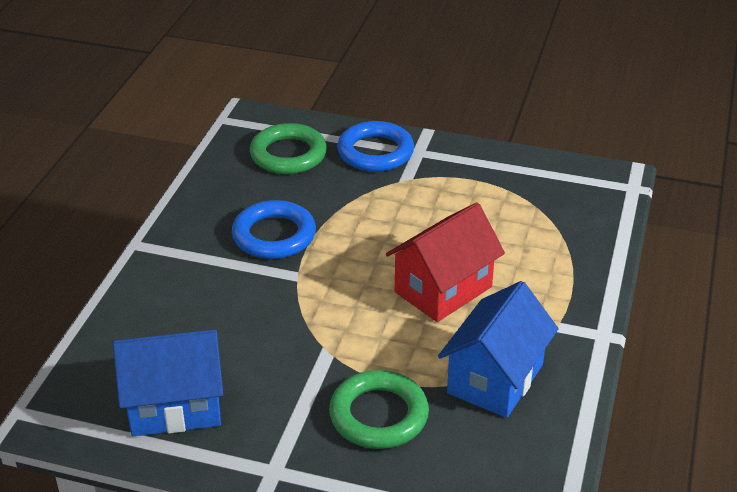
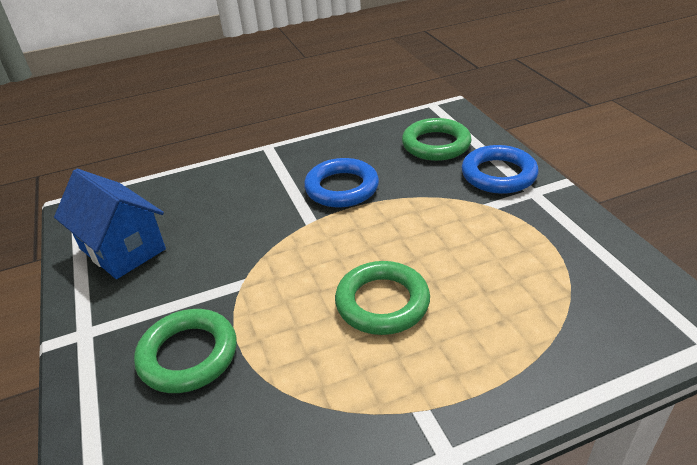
camera: 55 degrees right, 0 degrees up
red house [386,203,505,322] -> green ring [335,261,430,335]
blue house [438,281,559,418] -> none

